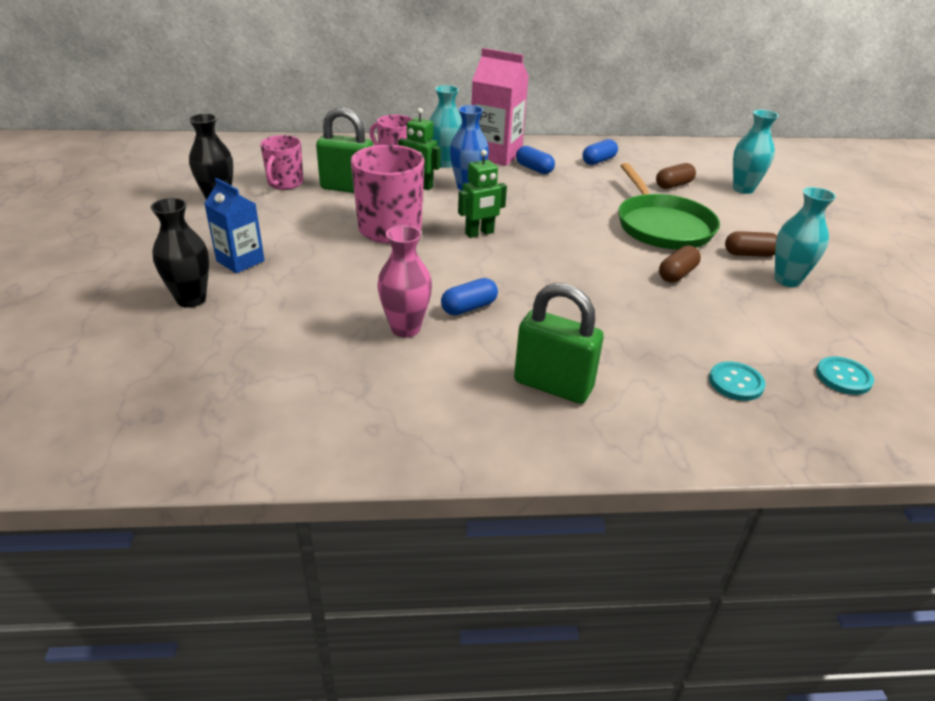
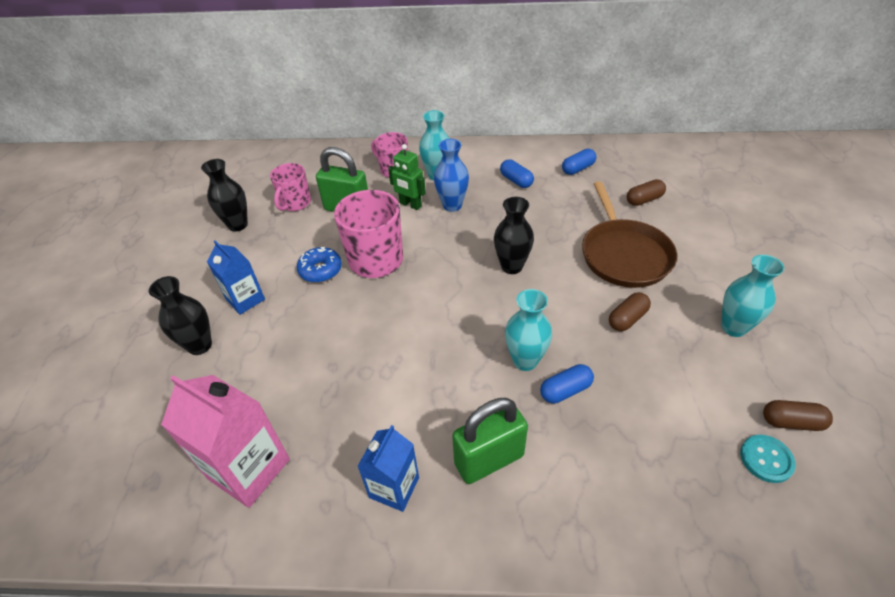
camera: 10 degrees right, 10 degrees up
pink vase [377,225,432,338] -> none
blue capsule [441,278,498,315] -> blue capsule moved to [540,364,594,404]
green robot [458,149,507,238] -> none
pink carton [471,48,529,166] -> pink carton moved to [161,375,290,508]
green padlock [514,283,604,404] -> green padlock turned 60 degrees counterclockwise [452,398,528,484]
green pan [618,163,720,249] -> brown pan [582,181,677,288]
turquoise button [709,362,766,401] -> none
brown capsule [725,231,777,257] -> brown capsule moved to [763,400,833,431]
turquoise vase [733,110,779,194] -> turquoise vase moved to [505,289,552,371]
none -> blue donut [297,247,342,283]
none -> blue carton [357,425,419,512]
none -> black vase [494,197,534,274]

